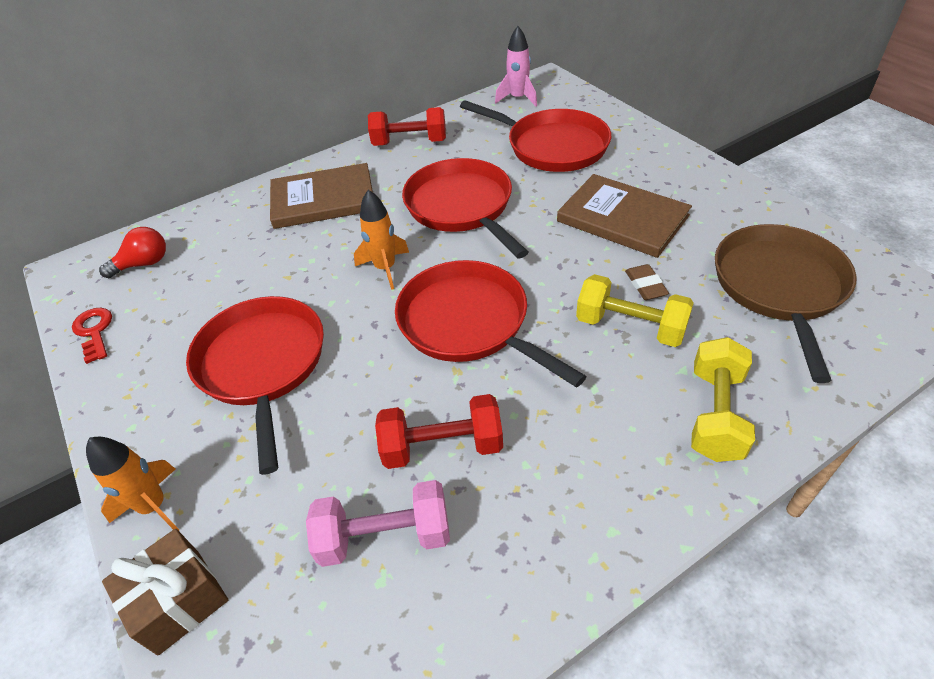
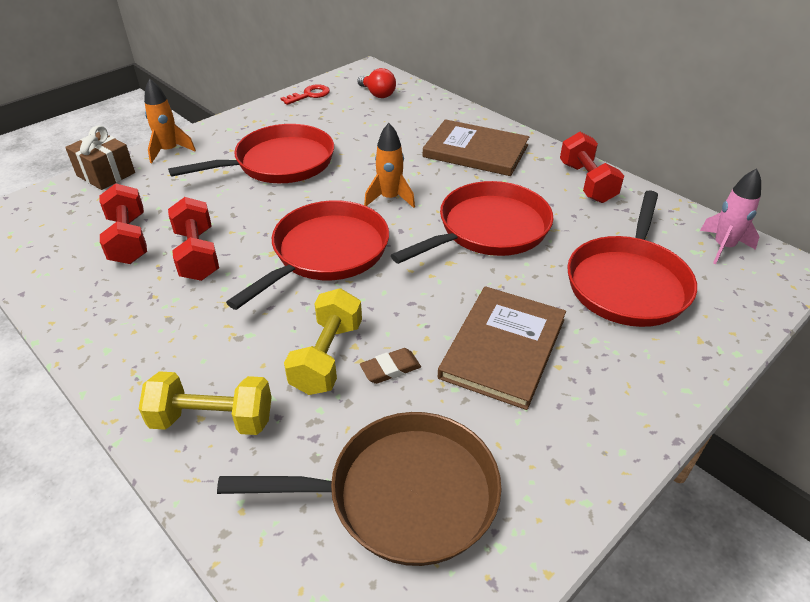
camera: 75 degrees right, 5 degrees down
brown book [270,163,373,229] -> brown book turned 45 degrees counterclockwise [423,119,529,176]
pink dumbbell [306,480,450,567] -> red dumbbell [100,183,147,264]

